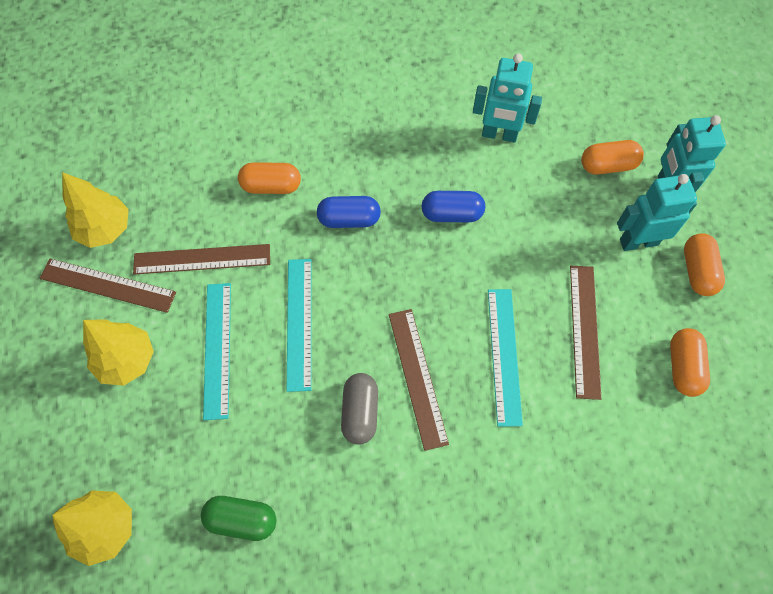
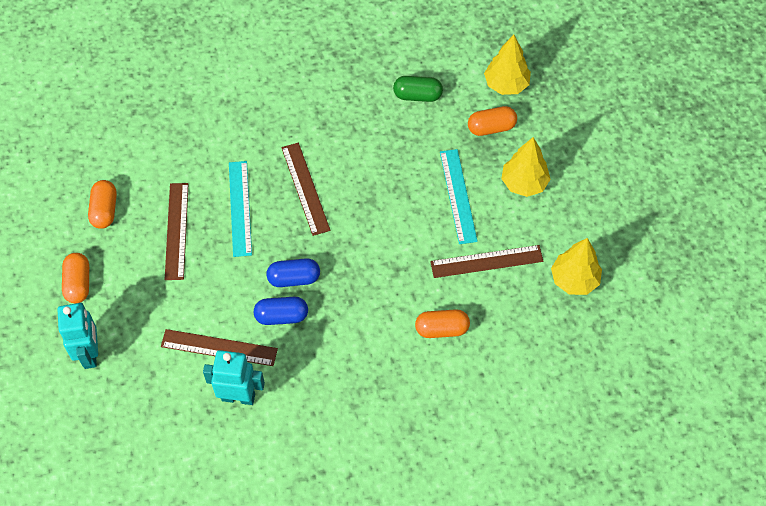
camera: 175 degrees right, 5 degrees down
brown ruler [40,259,176,313] -> brown ruler moved to [161,329,278,366]
turquoise ruler [287,259,312,392] -> none
blue capsule [317,196,381,228] -> blue capsule moved to [266,258,320,287]
grey capsule [341,373,378,444] -> none
orange capsule [581,140,644,175] -> orange capsule moved to [468,106,517,136]
turquoise robot [617,174,697,251] -> none

